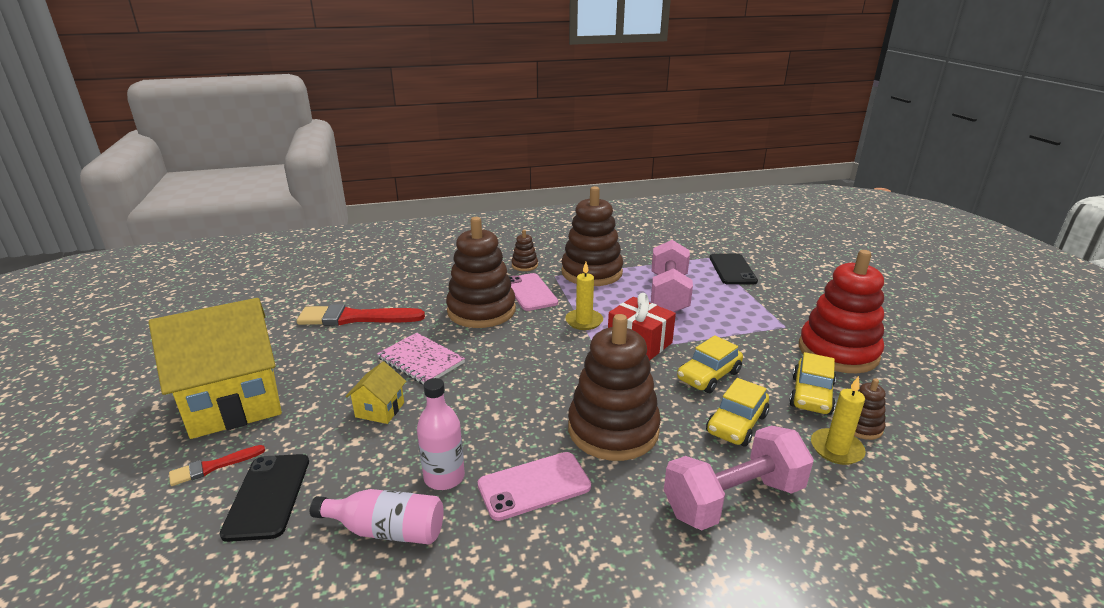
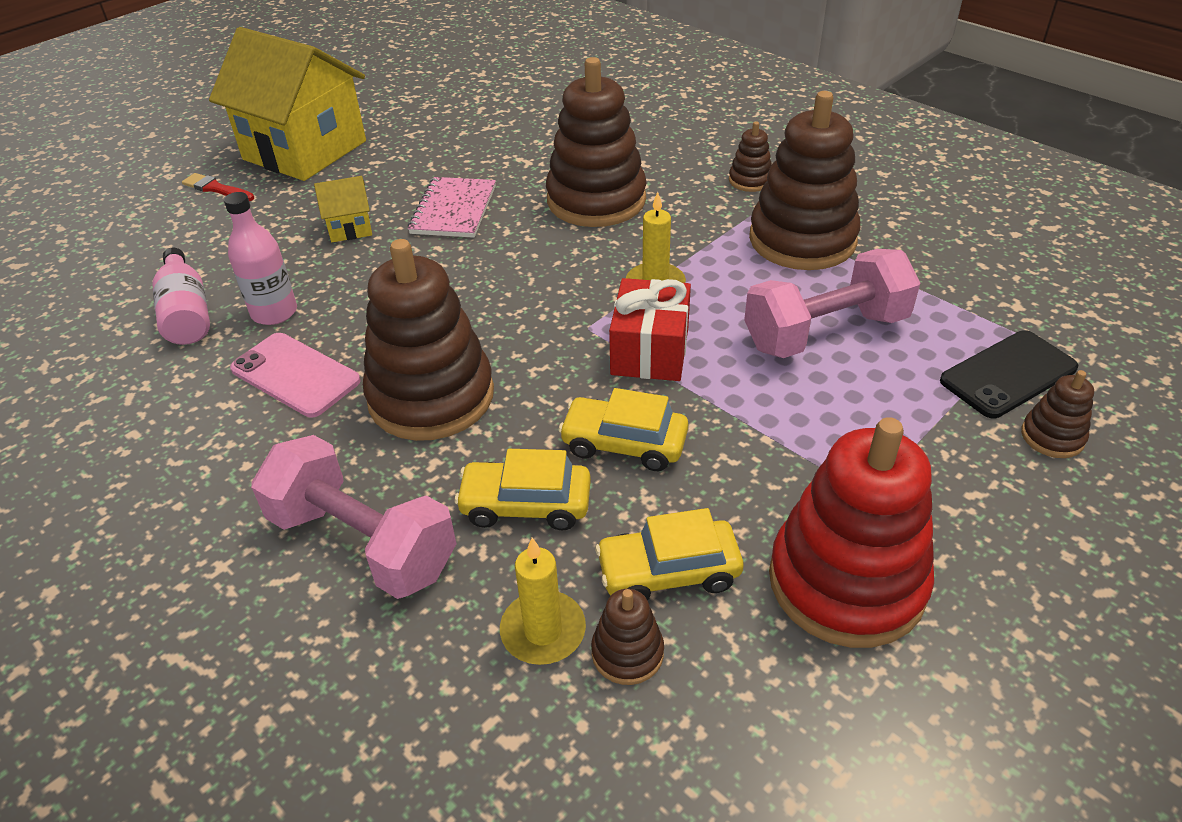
camera: 60 degrees right, 15 degrees up
black phone [220,454,309,542] -> none
red brush [297,304,425,326] -> none
pink phone [509,273,558,311] -> none
none -> brown stacking toy [1021,370,1094,458]

